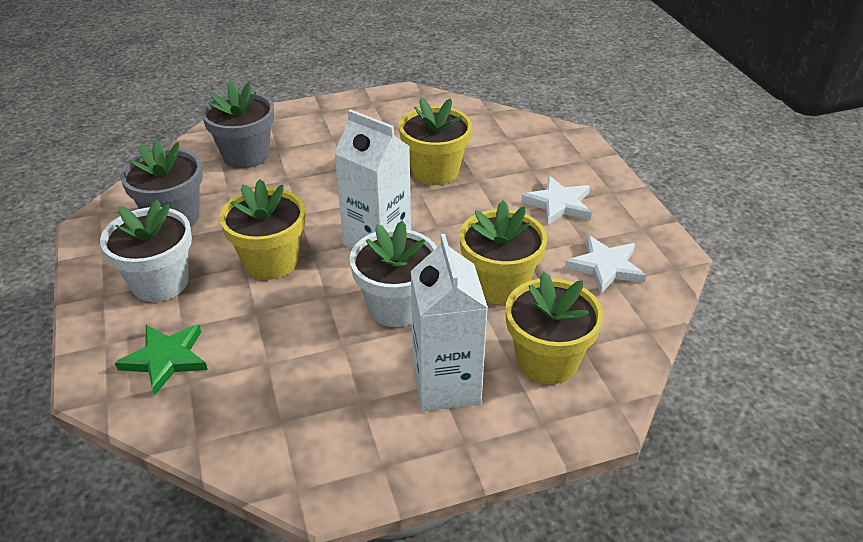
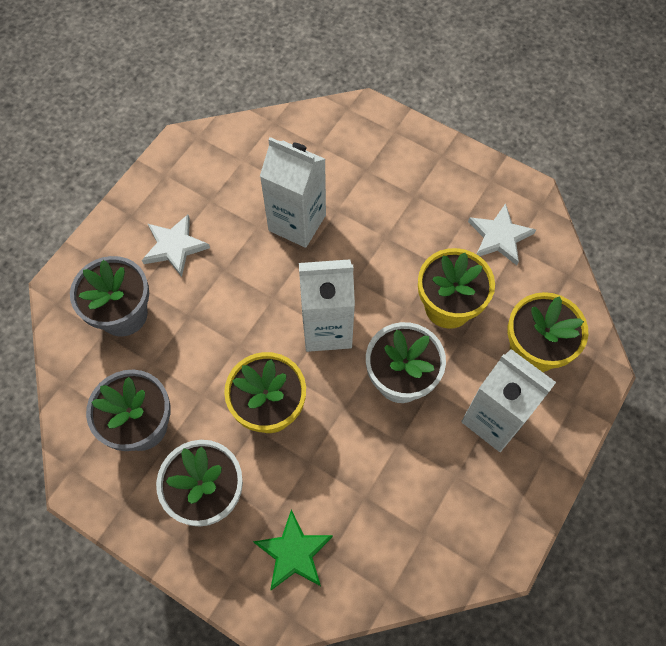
camera: 40 degrees left, 25 degrees up
yellow flower pot [399,98,472,185] -> white carton [260,137,326,248]
white star [521,176,592,225] -> white star moved to [142,215,210,277]

